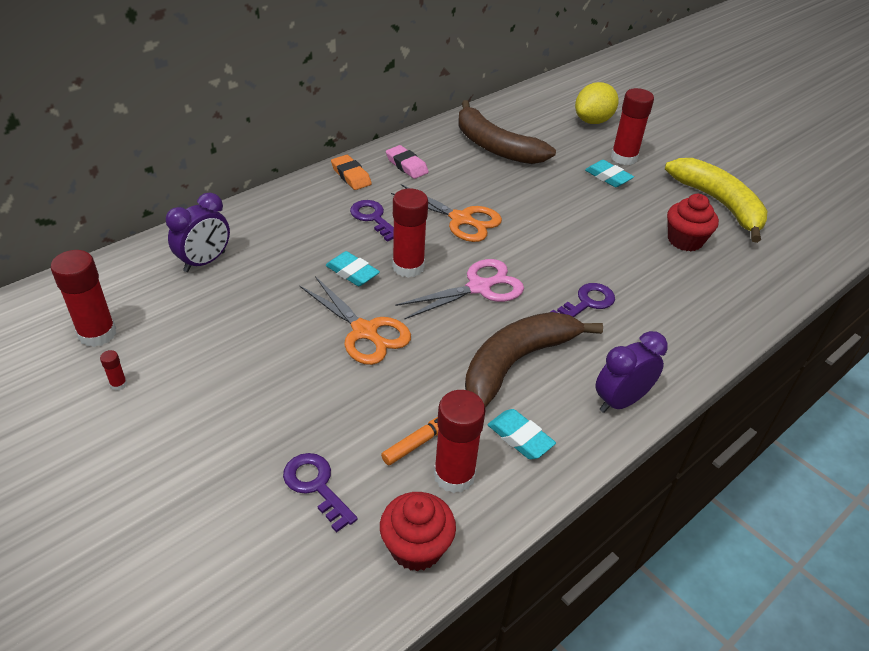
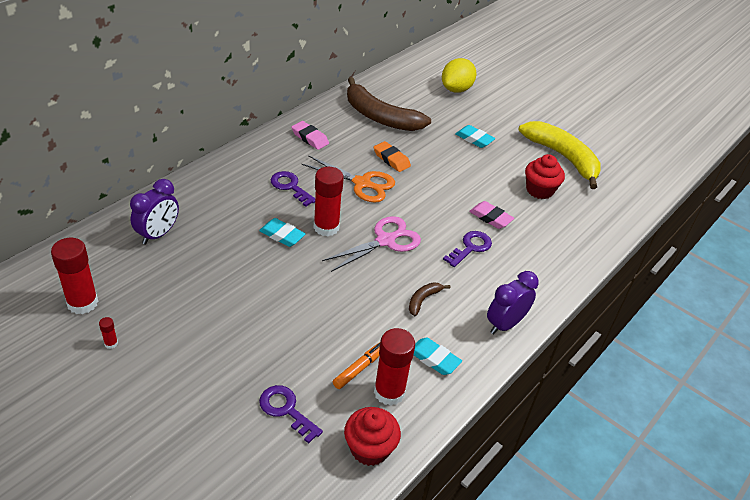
camera: 10 degrees left, 0 degrees up
orange scissors [299,276,411,365] -> none
orange eraser [331,155,372,190] -> orange eraser moved to [374,141,411,172]
brown banana [465,312,603,408] -> brown banana [409,282,450,316], size x0.42
red glue stick [611,88,654,165] -> none
none -> pink eraser [469,201,514,229]

